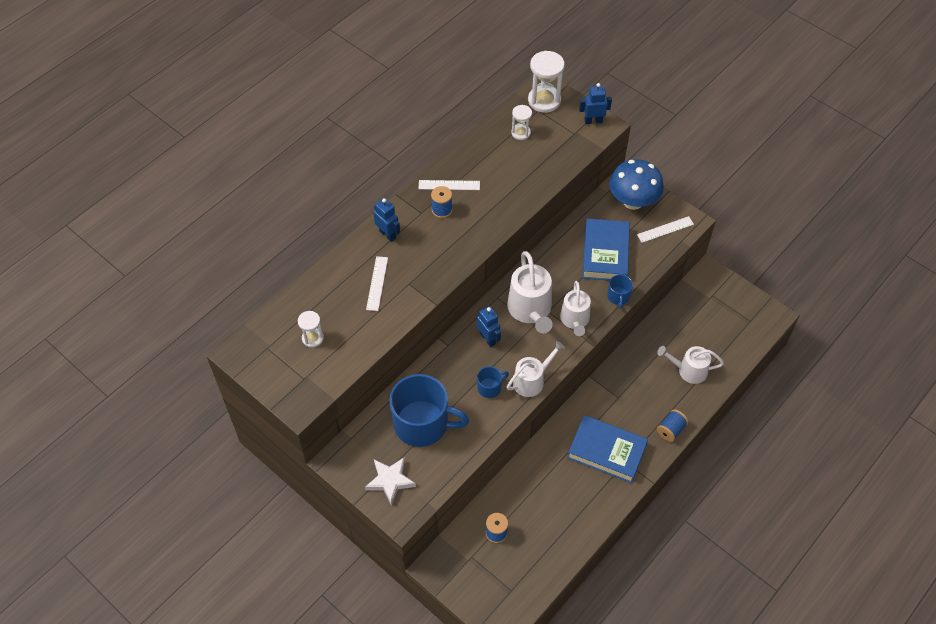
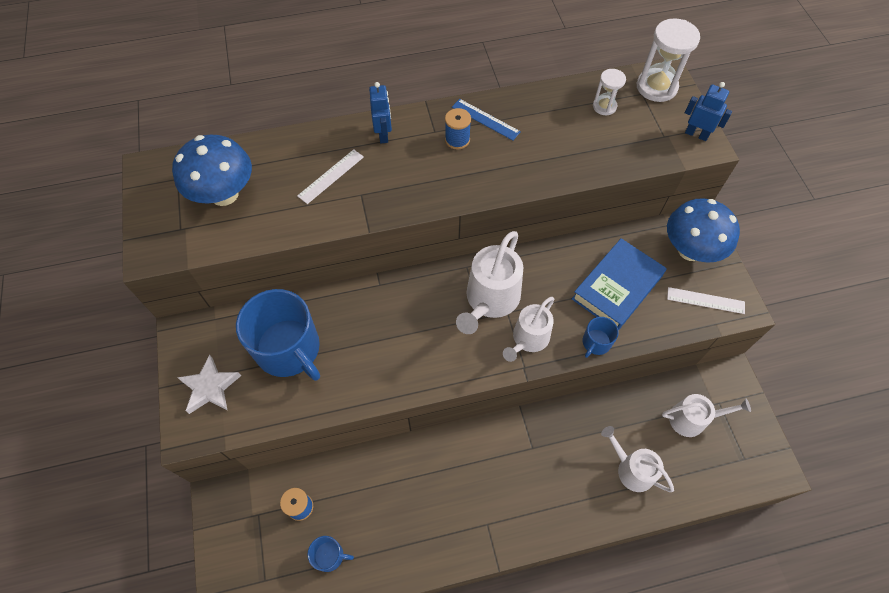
camera: 35 degrees right, 5 degrees up
white hourglass [298,311,324,348] -> blue mushroom [172,135,252,206]
white ruler [419,180,480,190] -> blue ruler [452,99,521,141]
blue robot [477,306,501,347] -> none
blue mug [477,366,509,398] -> blue mug moved to [308,536,354,572]
white watering can [507,341,565,397] -> white watering can moved to [662,394,751,437]
blue book [567,415,648,483] -> none
blue spool [657,409,688,442] -> none

